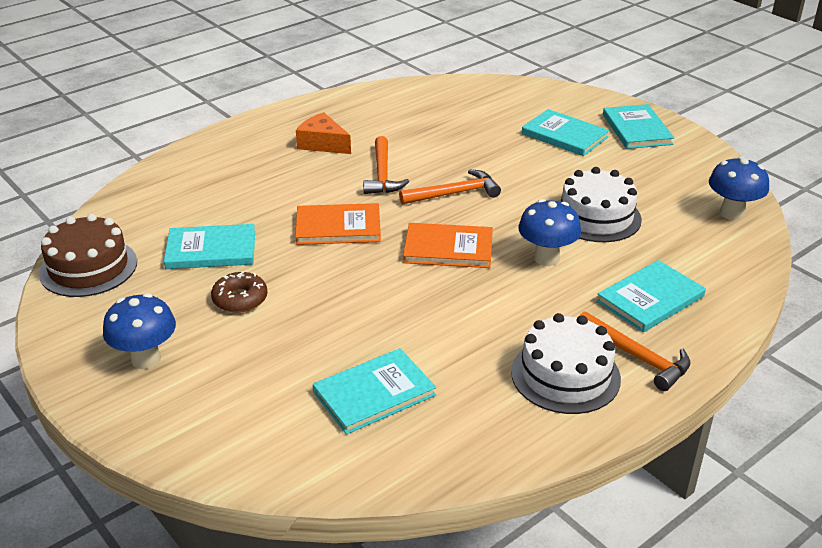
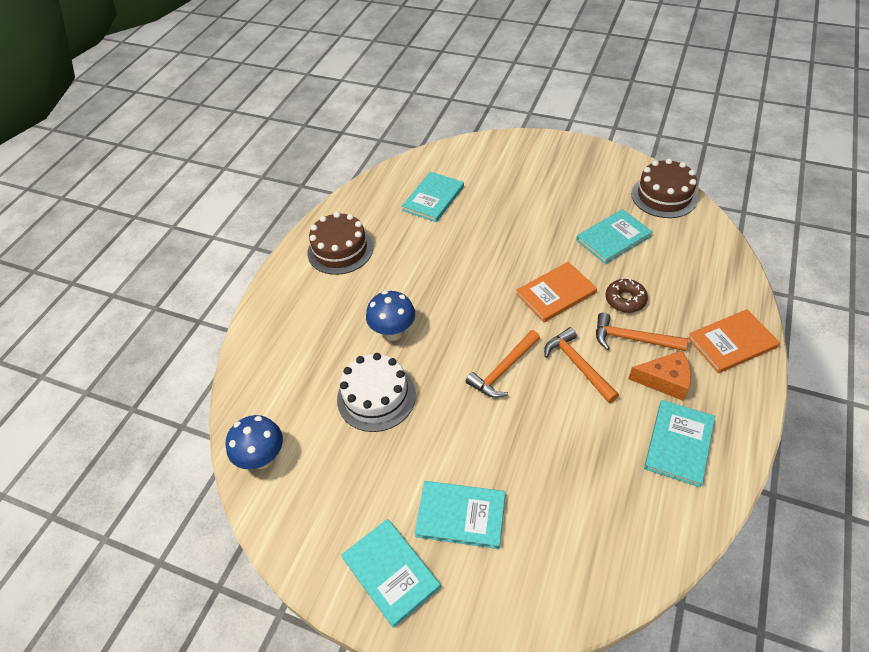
camera: 155 degrees right, 15 degrees up
blue mushroom [103,293,176,369] -> none
brown donut [211,271,268,313] -> brown donut moved to [605,278,648,313]
orange book [403,223,493,268] -> orange book moved to [688,309,780,373]
white cake [511,313,621,414] -> brown cake [307,212,373,275]
orange hammer [580,311,690,391] -> orange hammer moved to [596,312,688,351]
turquoise book [597,260,706,332] -> turquoise book moved to [644,400,715,487]

